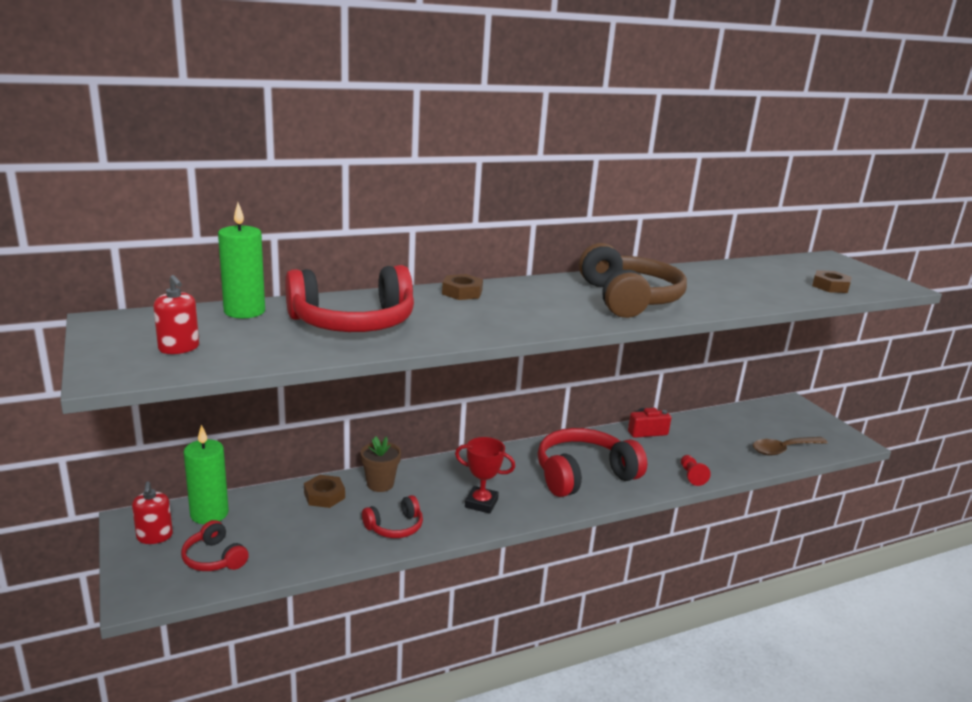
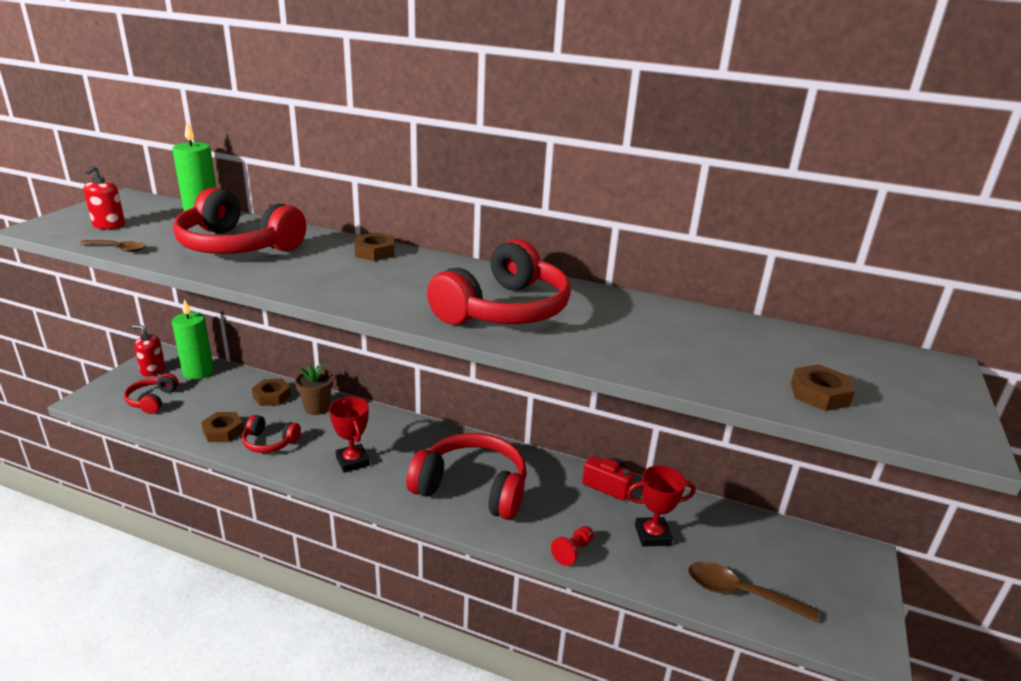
camera: 45 degrees right, 5 degrees up
red soap dispenser [132,481,173,544] -> red soap dispenser turned 75 degrees clockwise [132,325,165,377]
brown headphones [579,243,687,318] -> red headphones [427,239,571,325]
none -> brown spoon [80,240,146,252]
none -> brown nut [201,412,244,442]
none -> red trophy [627,465,695,547]

